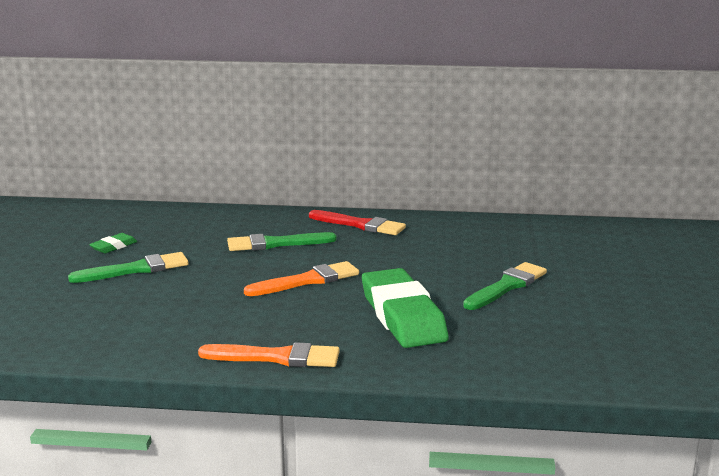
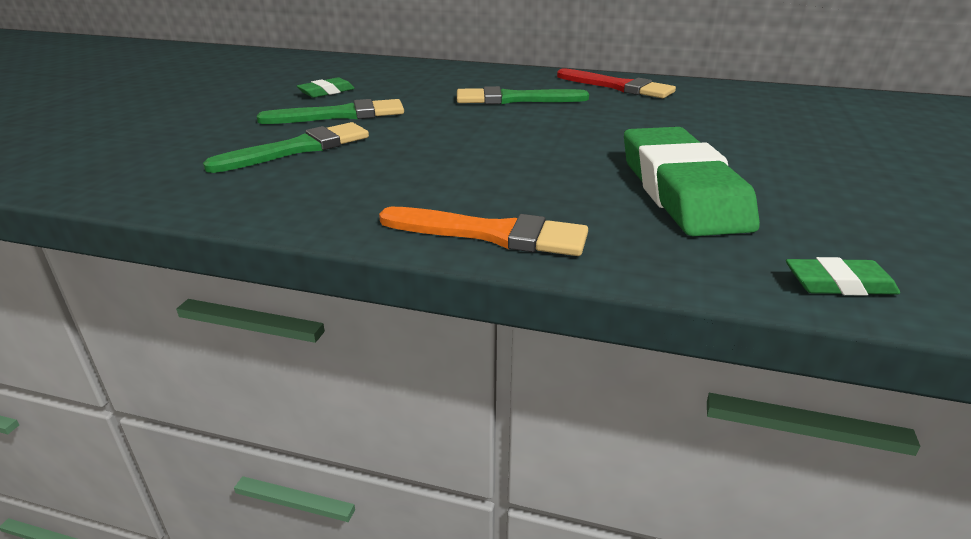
camera: 10 degrees right, 10 degrees up
orange brush [244,261,359,296] -> none
green brush [463,262,547,310] -> green brush moved to [203,122,369,173]
none -> green eraser [786,257,900,296]

